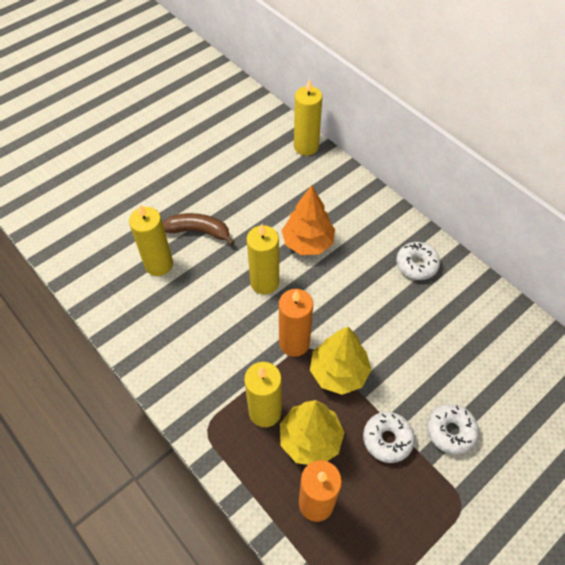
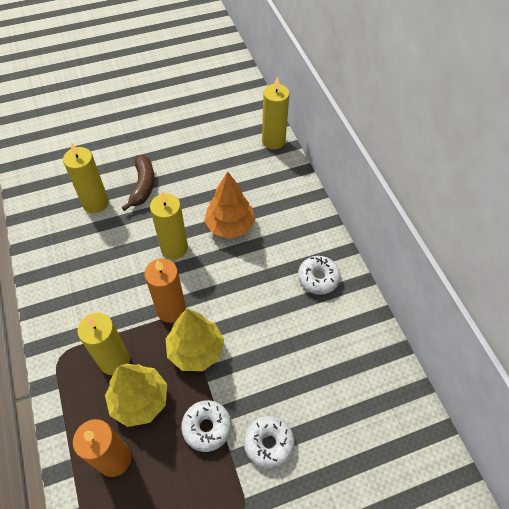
camera: 20 degrees right, 0 degrees up
brown banana [163,213,235,246] -> brown banana turned 60 degrees clockwise [122,155,155,211]

